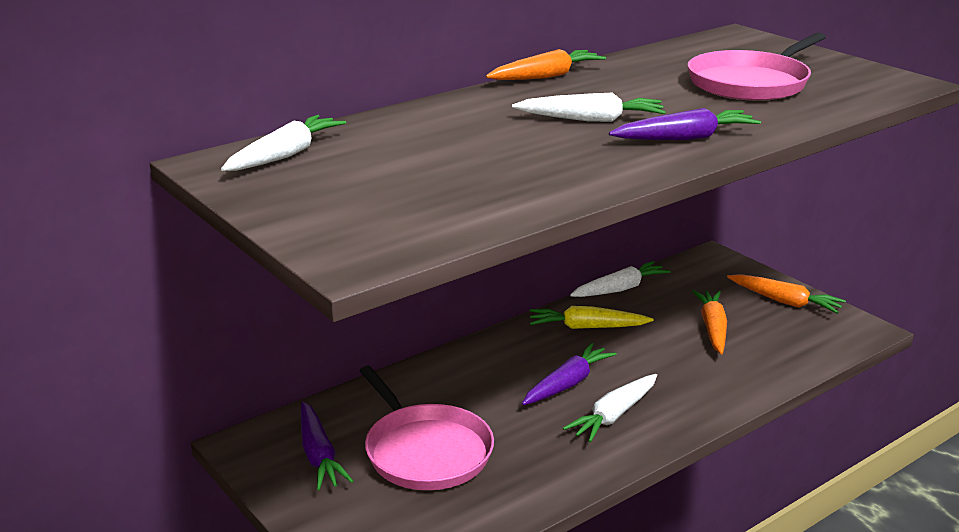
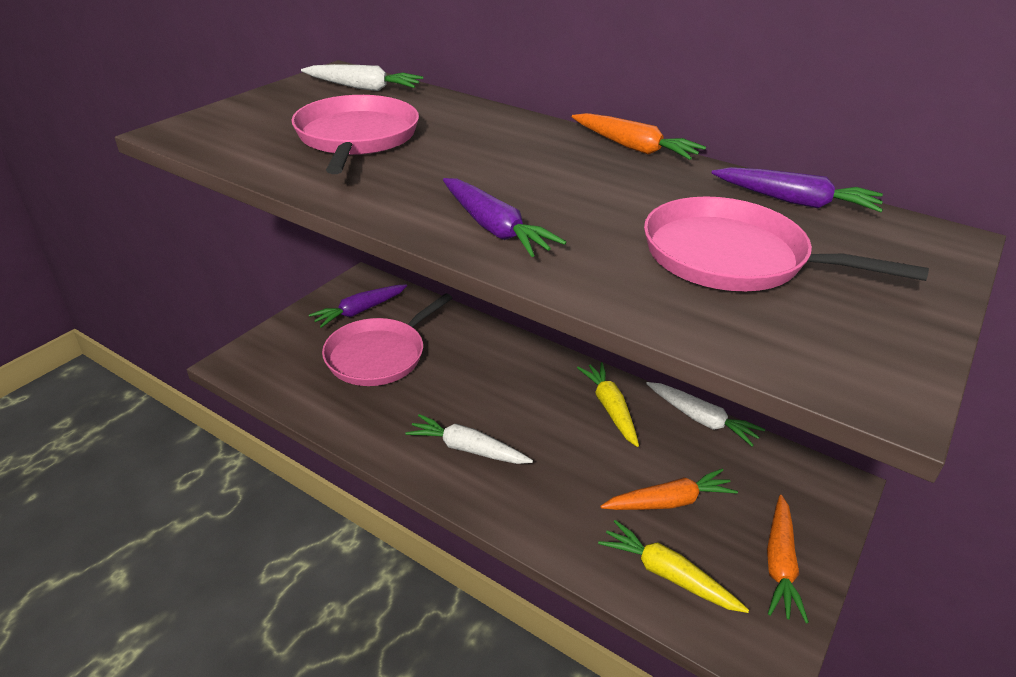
camera: 70 degrees right, 10 degrees up
white carrot [512,93,666,122] -> none
purple carrot [522,343,617,405] -> purple carrot moved to [711,167,883,212]
none -> pink pan [291,95,419,174]
none -> yellow carrot [598,520,749,613]

